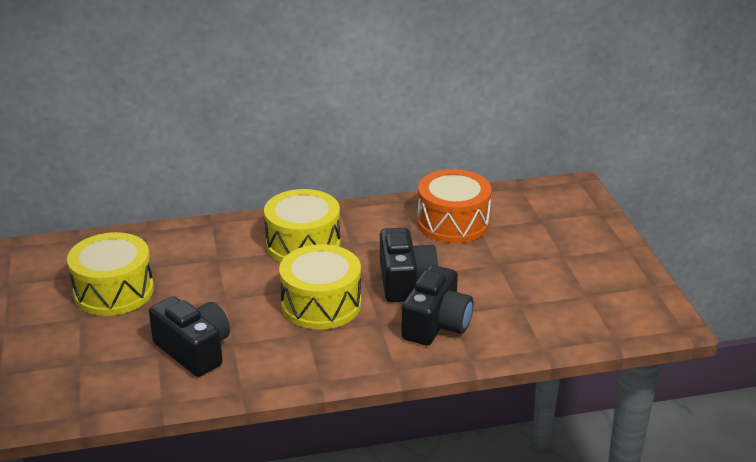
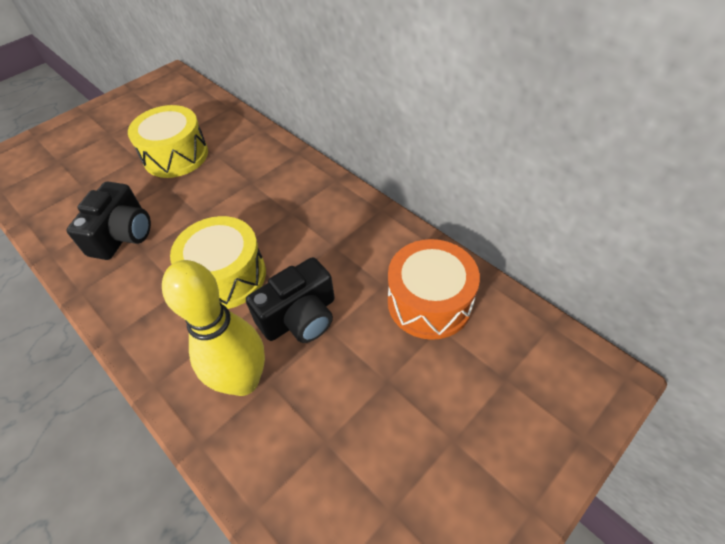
camera: 60 degrees right, 20 degrees up
yellow drum [264,189,341,262] -> none
black camera [401,265,474,346] -> yellow bowling pin [162,260,265,396]

